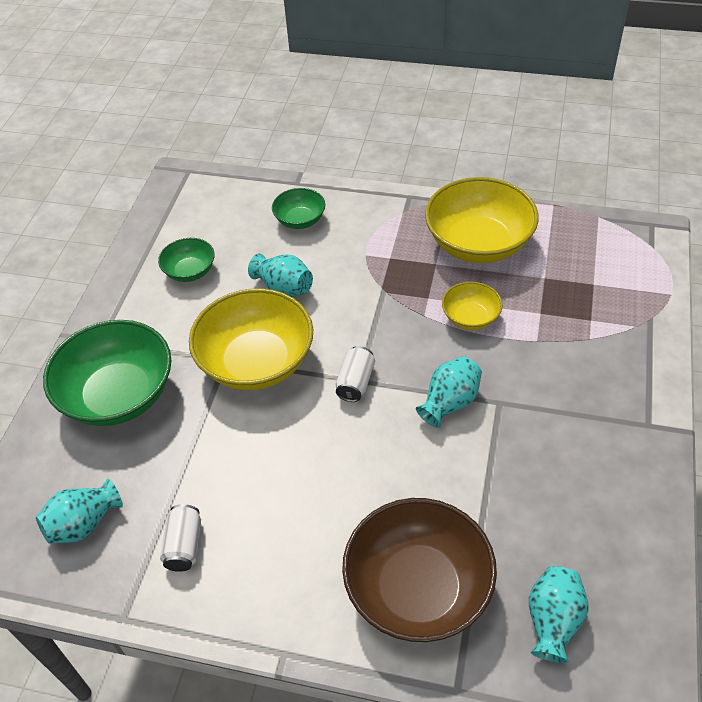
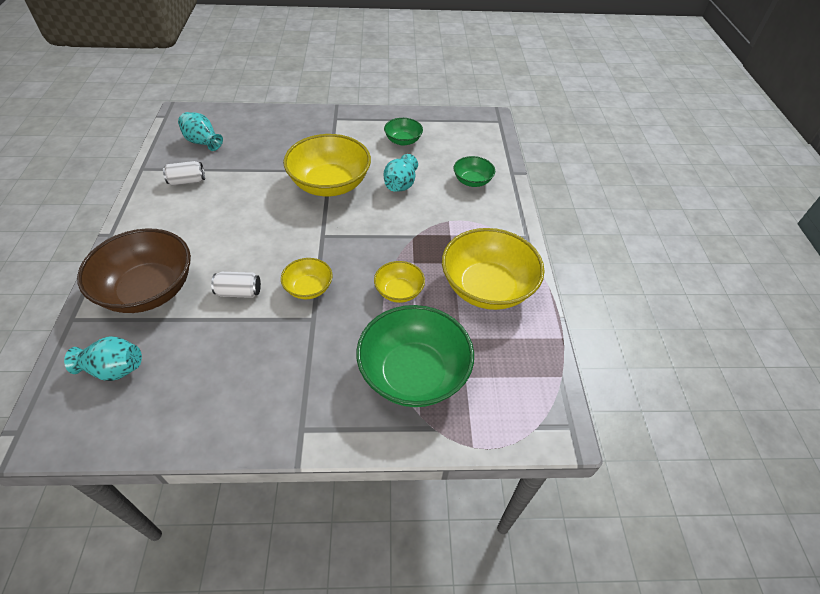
camera: 70 degrees right, 0 degrees up
green bowl [43,320,171,426] -> green bowl moved to [356,305,474,407]
white can [336,346,375,402] -> white can moved to [211,272,261,298]
turquoise vase [416,356,482,428] -> yellow bowl [281,258,333,299]

